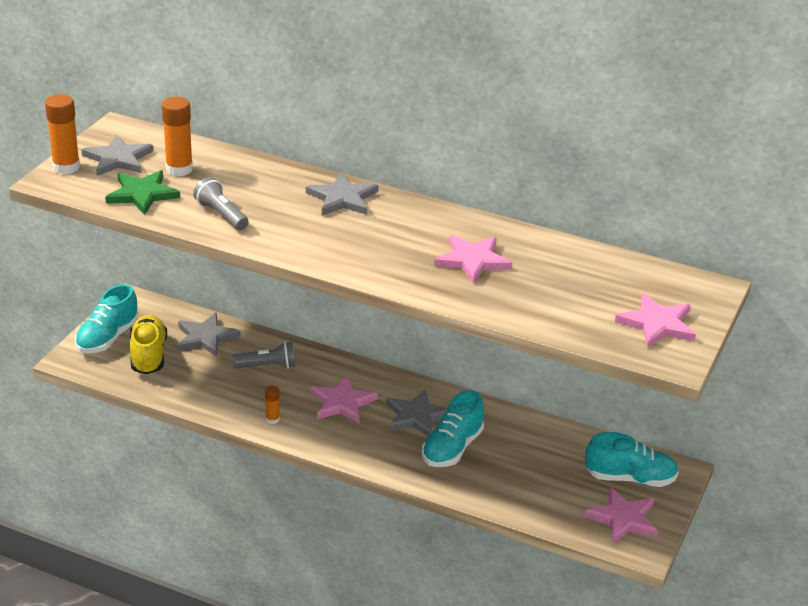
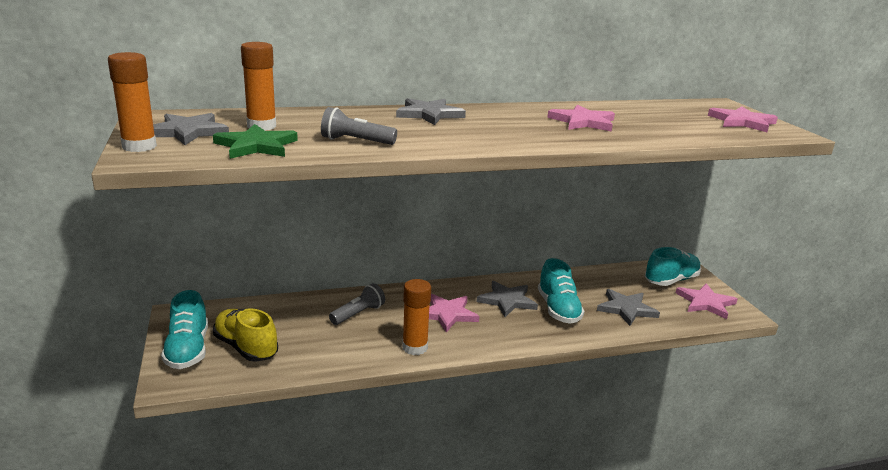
camera: 40 degrees left, 10 degrees down
grey star [178,313,241,357] -> grey star moved to [597,289,660,326]
orange glue stick [265,385,280,424] -> orange glue stick [402,279,431,355], size x1.90

